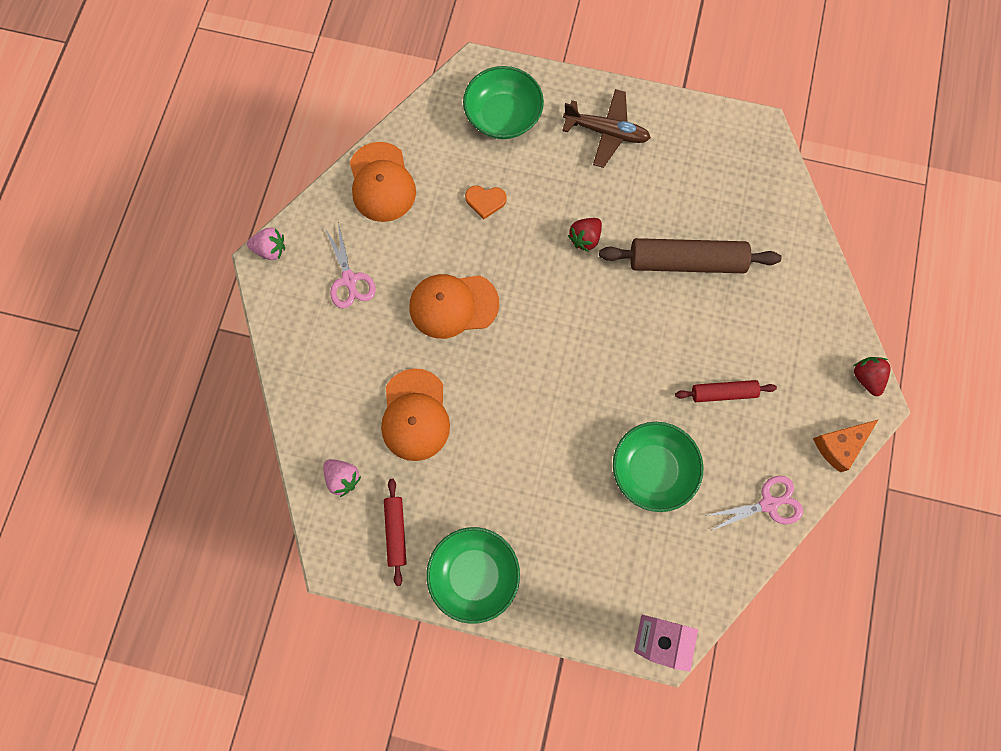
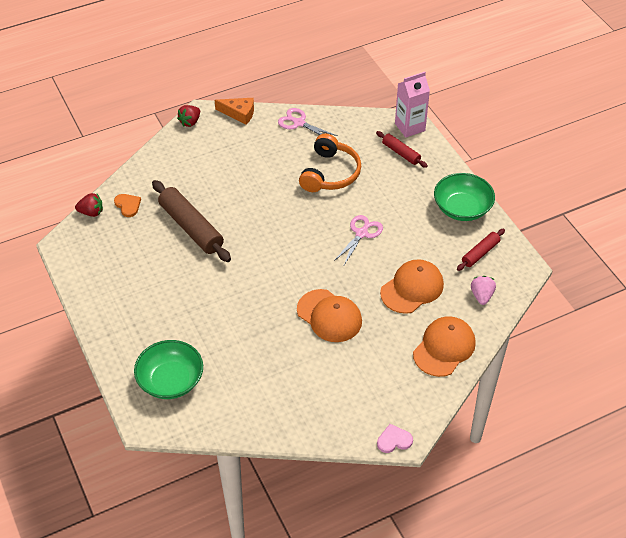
camera: 130 degrees left, 25 degrees down
pink strawberry [247,228,285,260] -> pink heart [377,424,413,453]
pink scissors [325,222,376,308] -> pink scissors moved to [334,215,383,265]
orange cap [350,142,416,222] -> orange cap moved to [413,316,476,377]
orange heart [465,185,507,220] -> orange heart moved to [114,194,141,217]
brown plane [562,89,651,168] -> none
red strawberry [568,218,602,252] -> red strawberry moved to [75,193,103,217]
green bowl [613,422,704,512] -> orange headphones [299,134,361,192]
red rolling pin [675,380,777,402] -> red rolling pin moved to [376,131,428,168]

